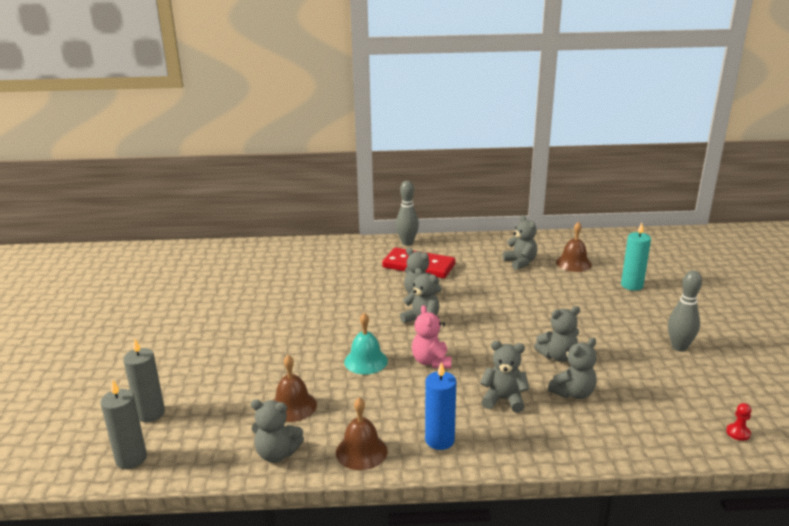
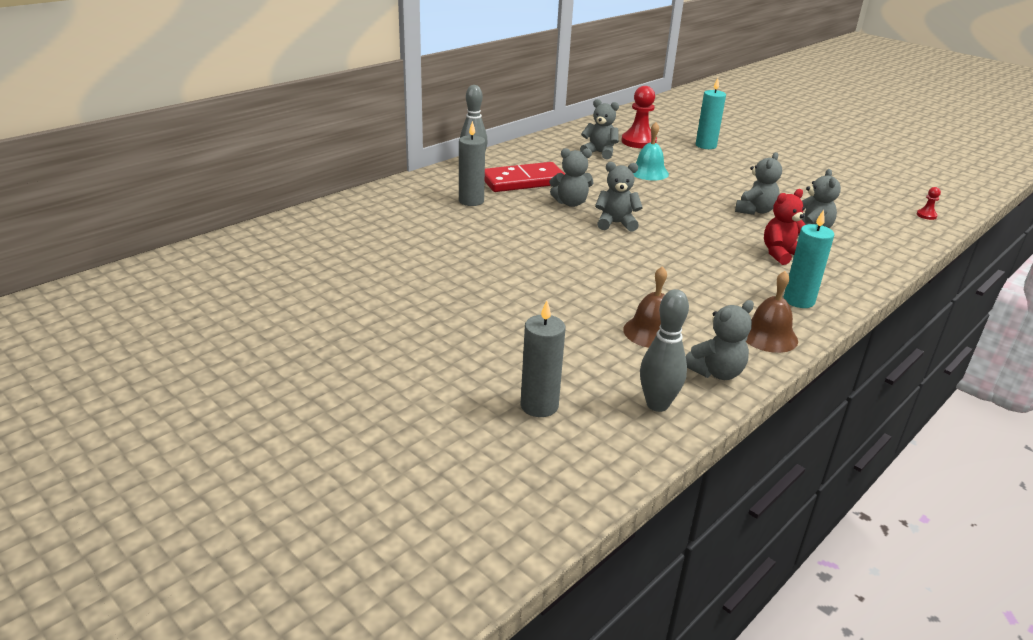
camera: 45 degrees left, 5 degrees up
grey candle [101,380,147,469] -> grey candle moved to [459,121,485,206]
turquoise bell [344,313,388,374] -> turquoise bell moved to [633,122,669,180]
pink teddy bear [412,305,452,368] -> none
blue candle [425,362,456,450] -> turquoise candle [784,210,834,308]
grey teddy bear [480,341,529,413] -> red teddy bear [764,189,806,265]
brown bell [556,222,592,272] -> red pawn [621,86,657,148]
grey bowling pin [668,270,702,352] -> grey bowling pin moved to [640,289,689,412]

